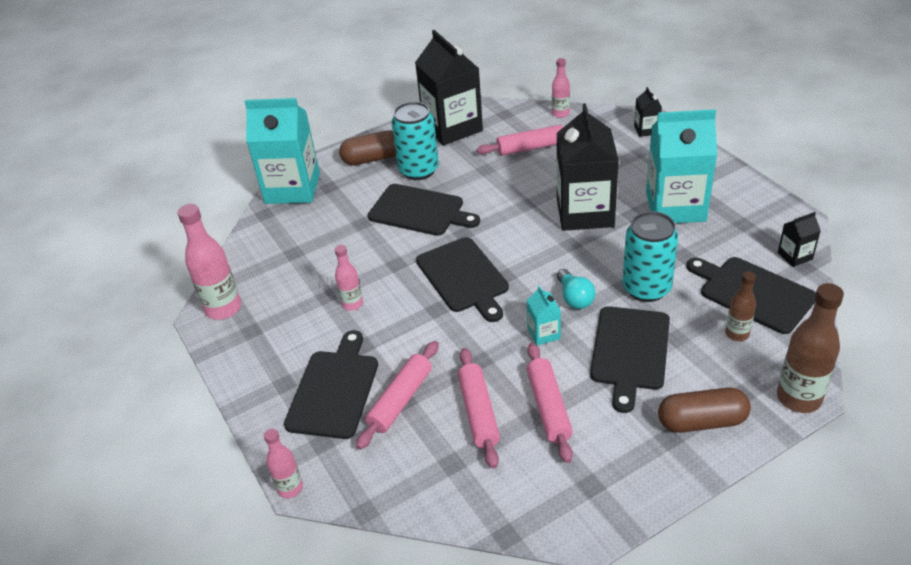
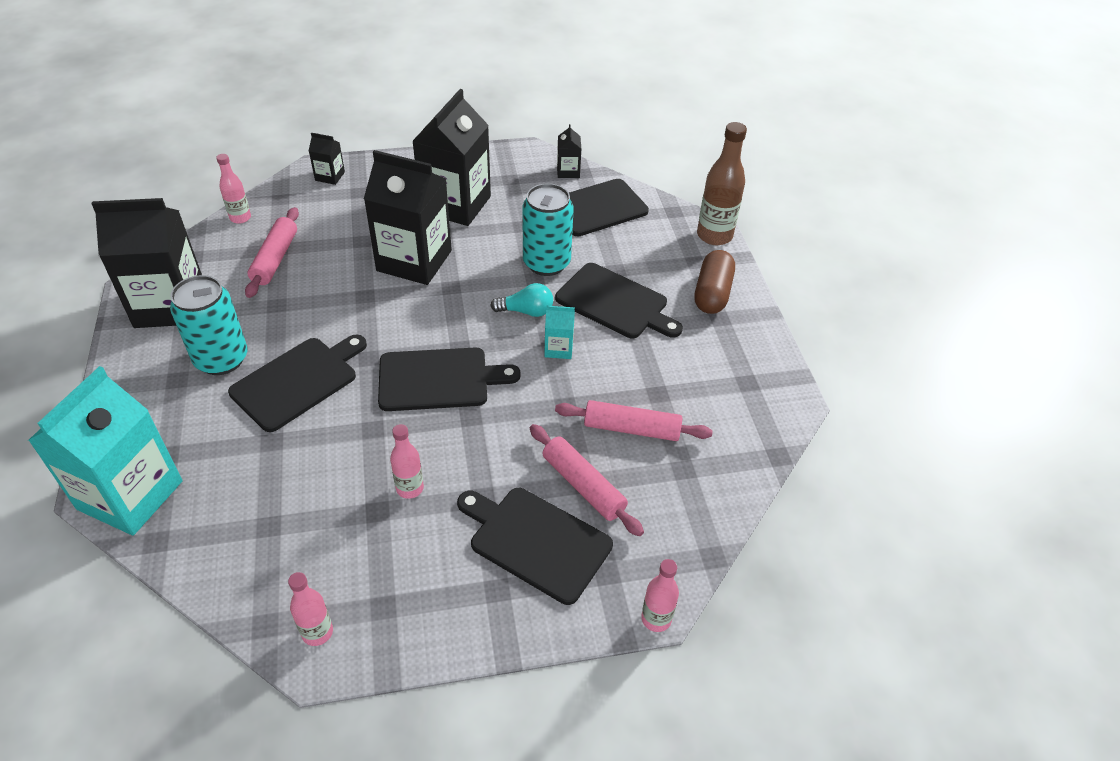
camera: 75 degrees left, 5 degrees up
pink bottle [177,204,241,320] -> pink bottle [288,572,333,646], size x0.58
brown capsule [339,130,396,165] -> none
pink rolling pin [526,343,573,463] -> none
turquoise carton [646,109,717,223] -> black carton [412,89,491,226]
brown bottle [725,271,756,341] -> none

